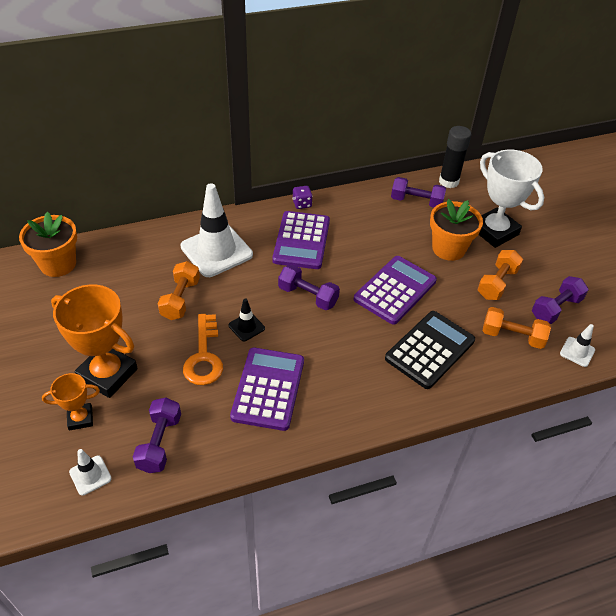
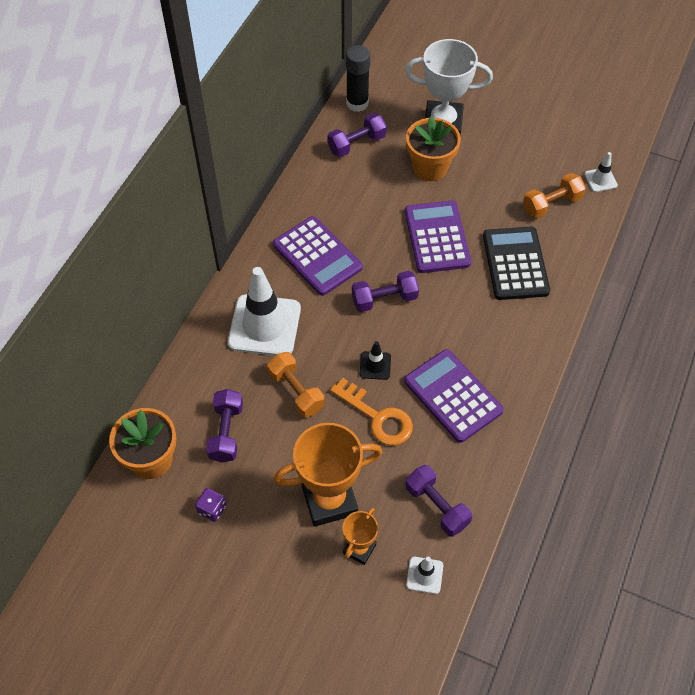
camera: 45 degrees left, 10 degrees up
purple dice [292,186,313,209] -> purple dice moved to [195,488,227,522]
orange dumbbell [477,250,523,300] -> none
purple dumbbell [532,276,588,324] -> purple dumbbell moved to [206,389,243,463]

